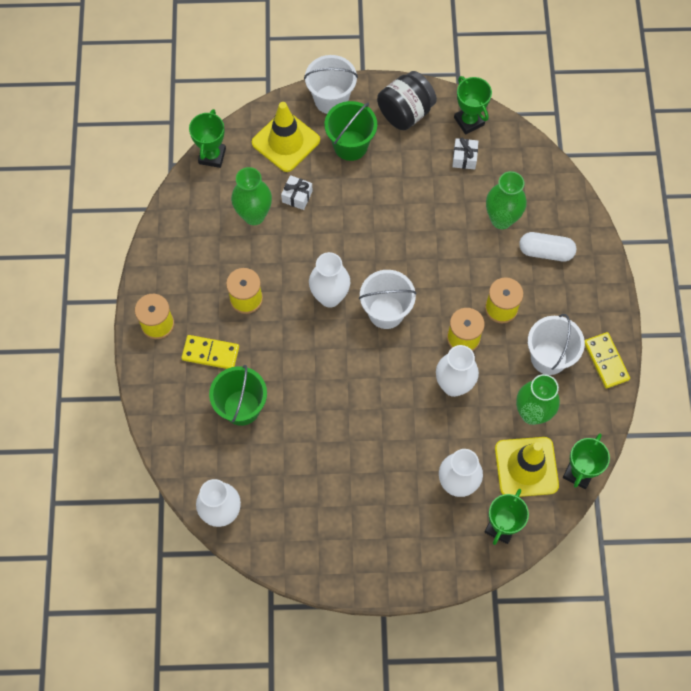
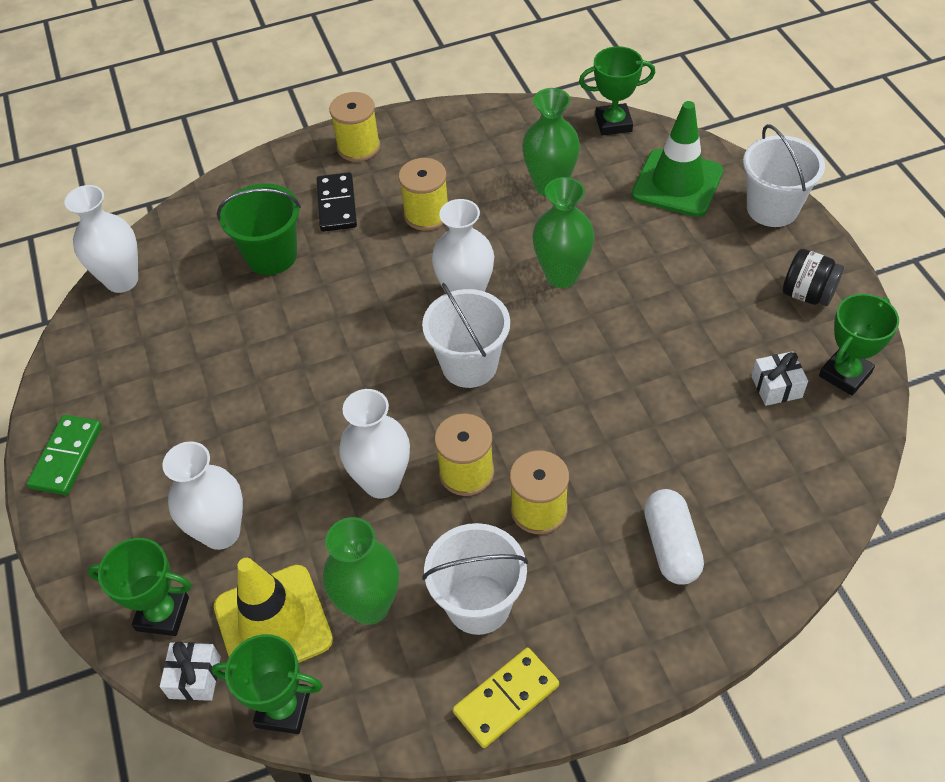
camera: 75 degrees right, 15 degrees down
yellow domino [181,335,239,369] -> black domino [316,172,357,232]
yellow traffic cone [252,102,320,172] -> green traffic cone [632,101,723,217]
white gift [281,175,313,210] -> white gift moved to [160,641,221,701]
green bucket [324,101,377,161] -> none
black jar [377,71,437,130] -> black jar [783,249,844,306], size x0.66
green vase [486,171,527,229] -> green vase moved to [532,177,595,288]
none -> green domino [27,415,102,495]

